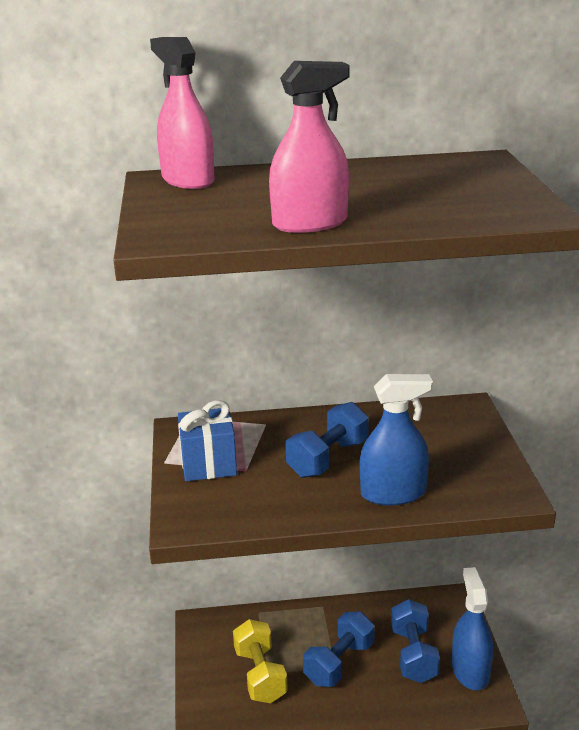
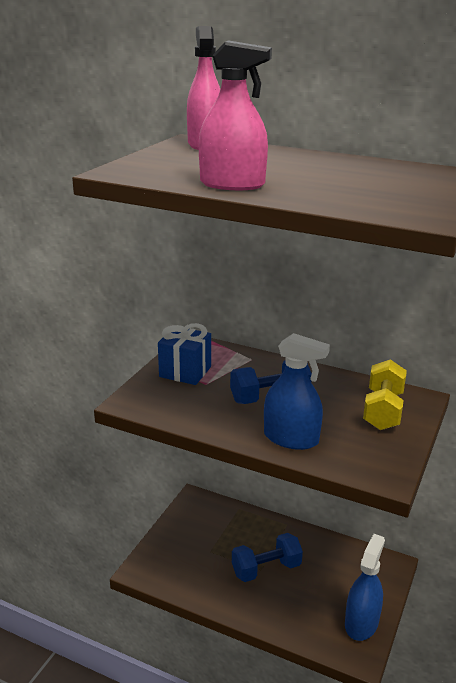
camera: 30 degrees right, 0 degrees up
yellow dumbbell [233,619,288,703] -> yellow dumbbell moved to [363,359,407,430]
blue dumbbell [391,599,440,683] -> none

